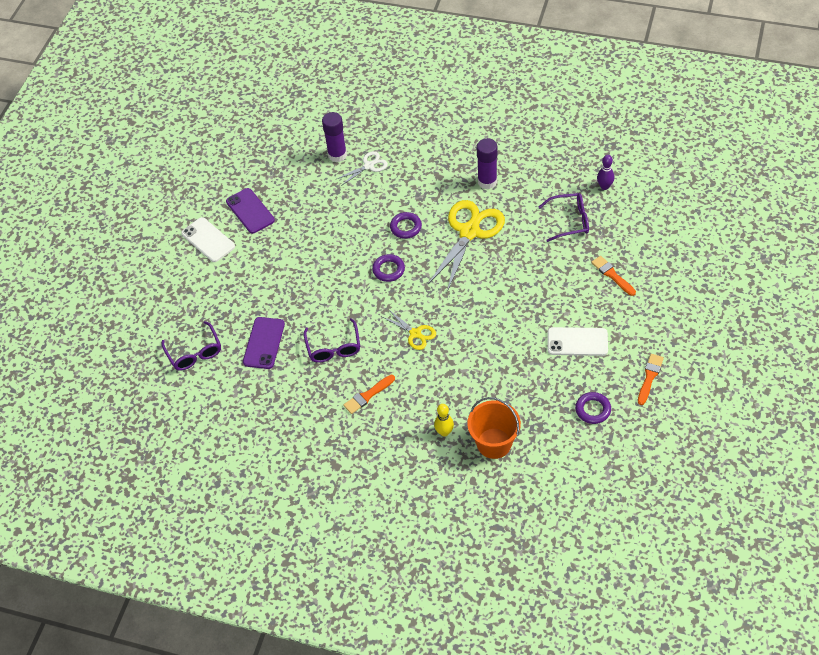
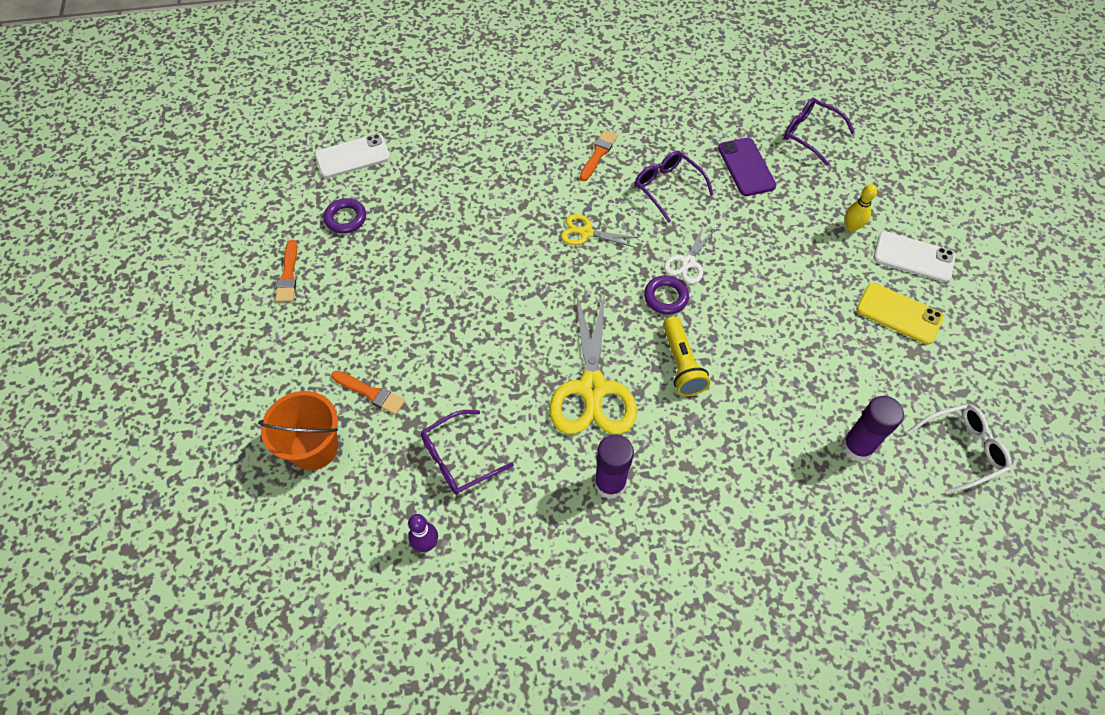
camera: 150 degrees right, 5 degrees up
purple phone [226,188,275,234] -> yellow phone [856,283,944,345]
white scissors [335,151,388,186] -> white scissors moved to [664,224,716,284]
purple ring [390,212,422,239] -> yellow flashlight [663,316,710,396]
yellow bowling pin [434,404,454,437] -> yellow bowling pin moved to [845,184,877,232]
orange bucket [467,397,521,459] -> orange bucket moved to [258,391,338,470]
white phone [548,327,608,356] -> white phone moved to [315,134,390,178]
none -> white glasses [908,404,1012,494]

